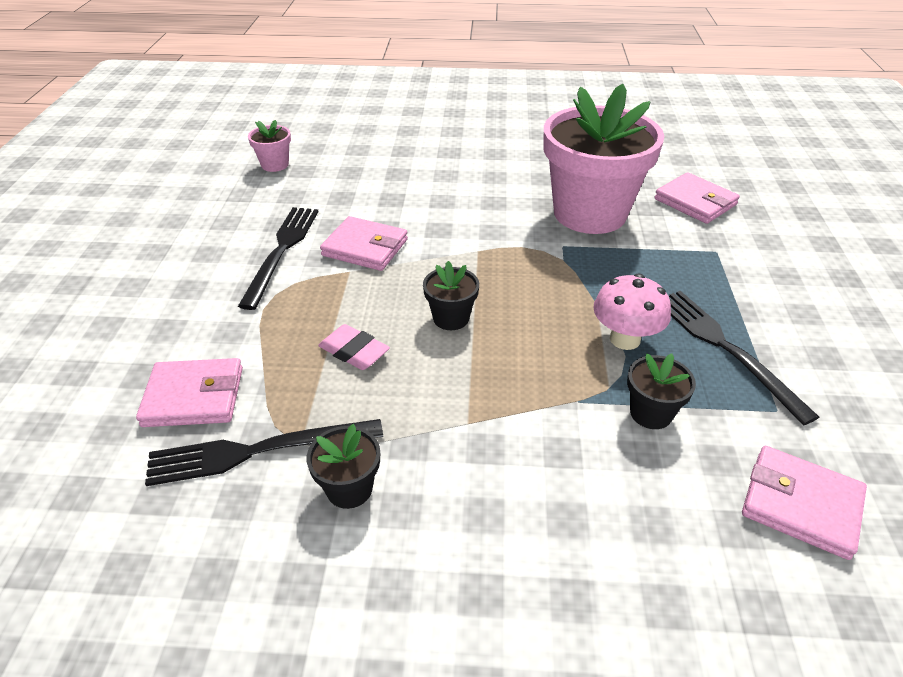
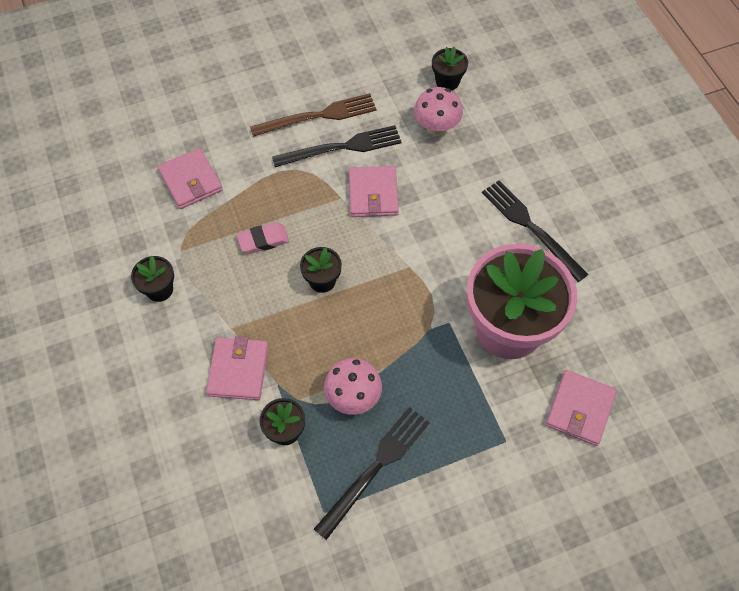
camera: 65 degrees right, 20 degrees up
black fork [145,419,383,486] -> black fork moved to [482,180,589,282]
pink flower pot [248,120,291,172] -> black flower pot [432,46,468,91]
pink eraser [318,324,390,370] -> pink eraser turned 60 degrees clockwise [236,222,289,254]
pink wallet [742,446,867,560] -> pink wallet moved to [206,336,268,400]
none -> brown fork [250,93,377,137]
none -> pink mushroom [414,87,463,135]

